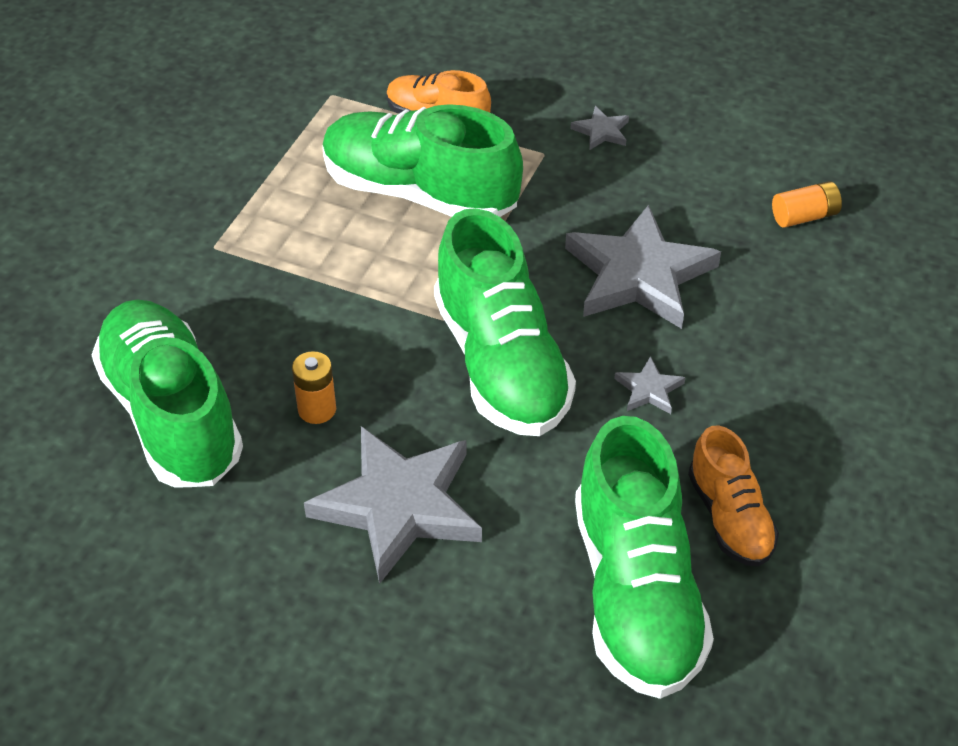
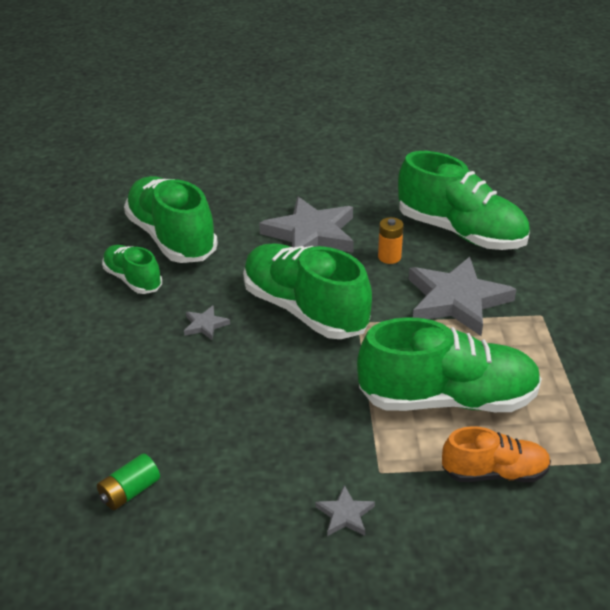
camera: 155 degrees right, 10 degrees down
grey star [565,205,721,329] -> grey star moved to [408,257,517,336]
orange shoe [688,425,779,567] -> green shoe [102,245,162,294]
orange battery [772,181,842,228] -> green battery [97,453,160,510]

